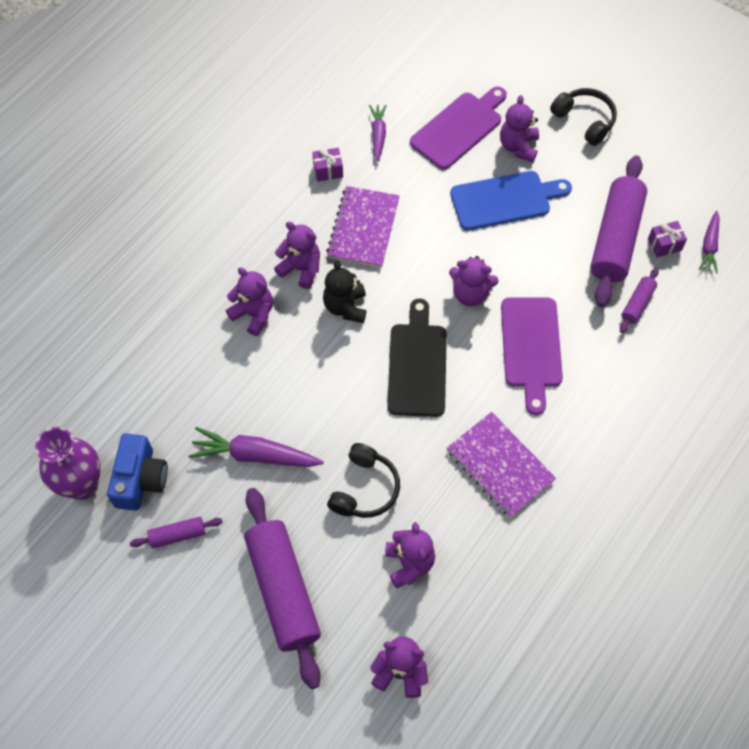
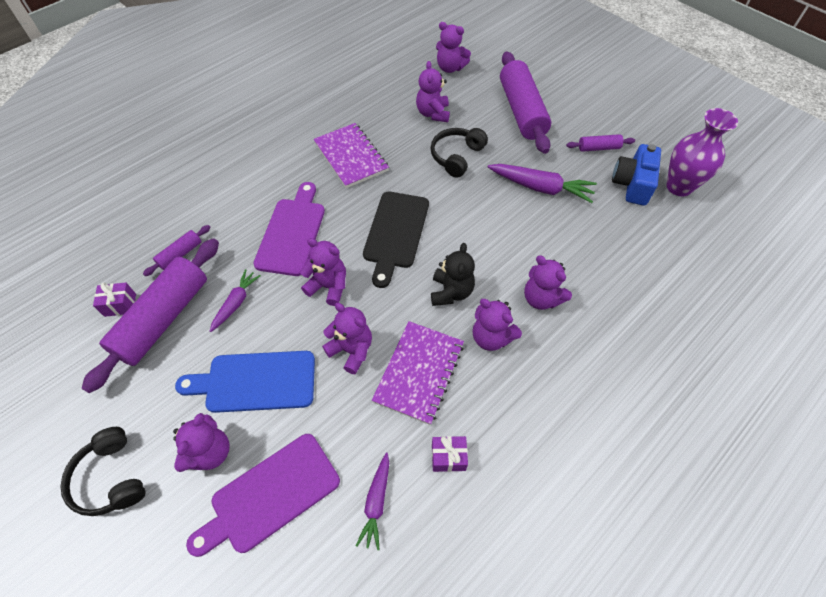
camera: 170 degrees left, 5 degrees down
purple carrot [699,211,719,274] -> purple carrot moved to [210,269,261,332]
none -> purple teddy bear [322,303,372,374]

